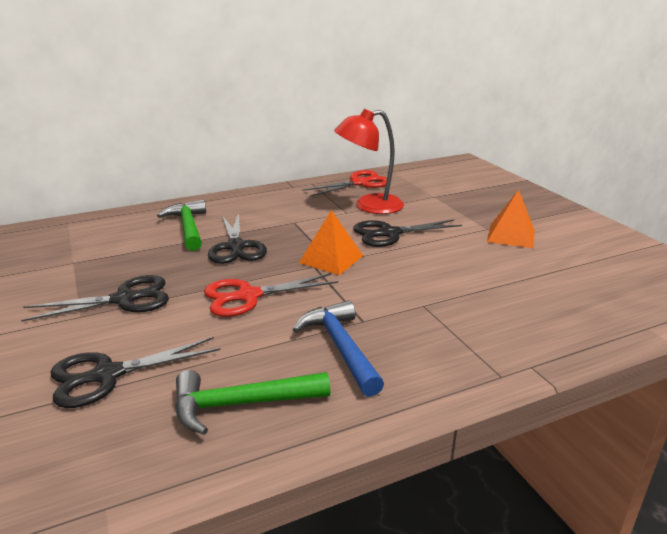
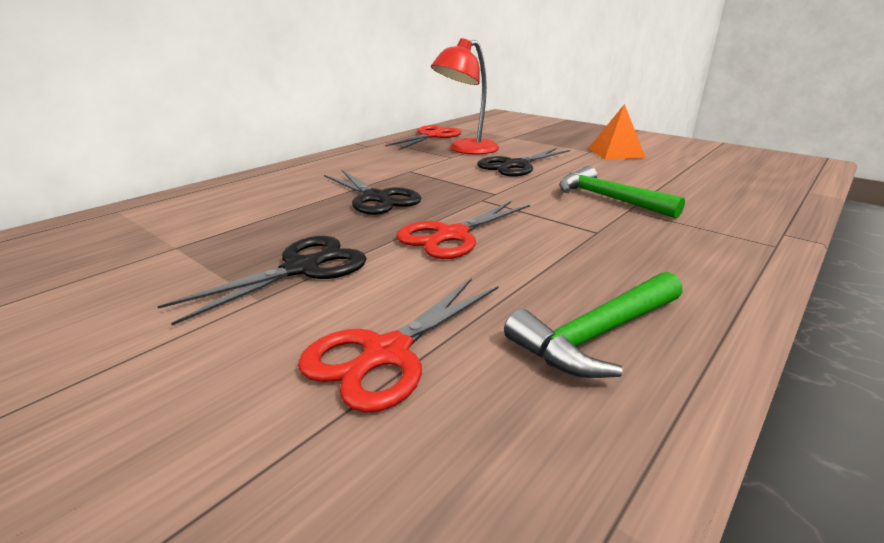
camera: 25 degrees left, 0 degrees up
black scissors [50,337,220,408] -> red scissors [298,278,499,413]
green hammer [157,199,206,251] -> green hammer moved to [559,166,685,218]
blue hammer [293,300,384,397] -> none
orange pyramid [299,210,363,275] -> none

